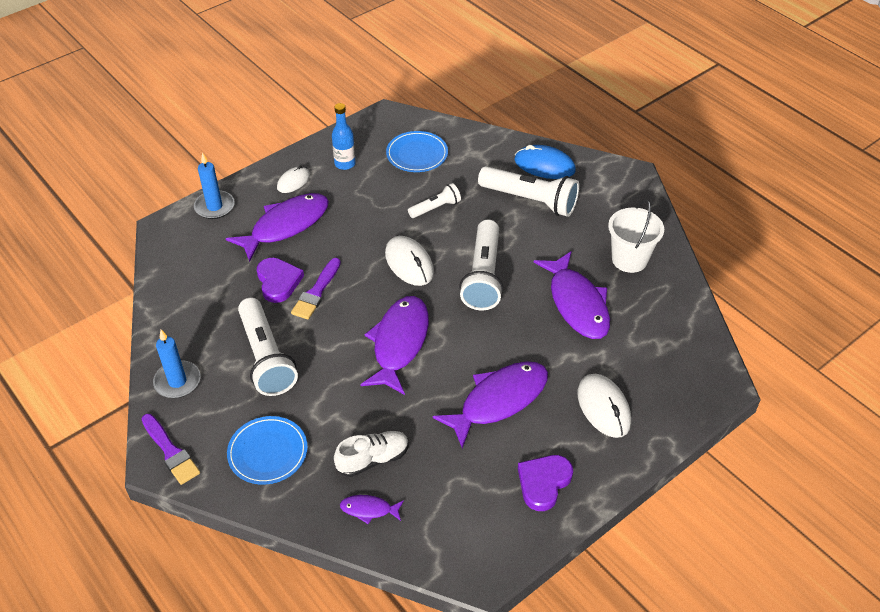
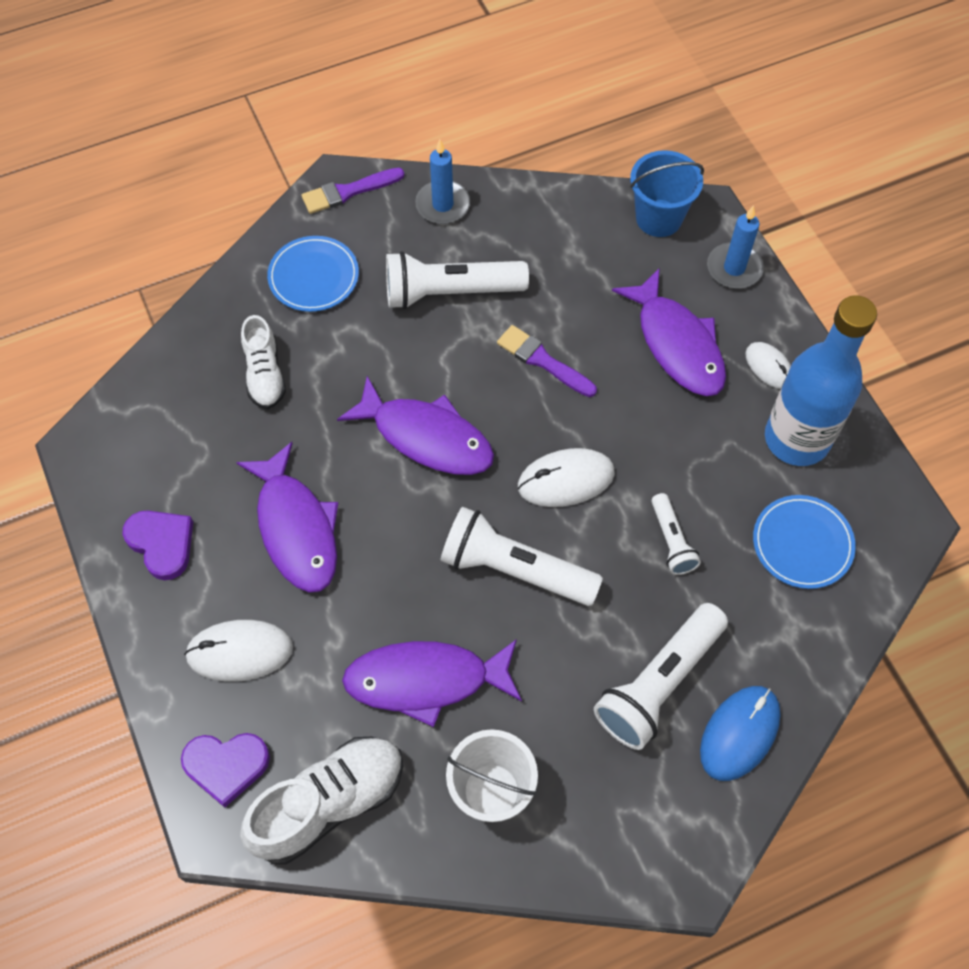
camera: 105 degrees right, 15 degrees up
purple heart [257,258,304,303] -> purple heart moved to [181,733,270,808]
blue bottle [332,103,356,170] -> blue bottle [765,295,877,466], size x2.03
purple fish [340,495,404,524] -> none
none -> white shoe [240,737,403,864]
none -> blue bucket [630,150,704,237]

